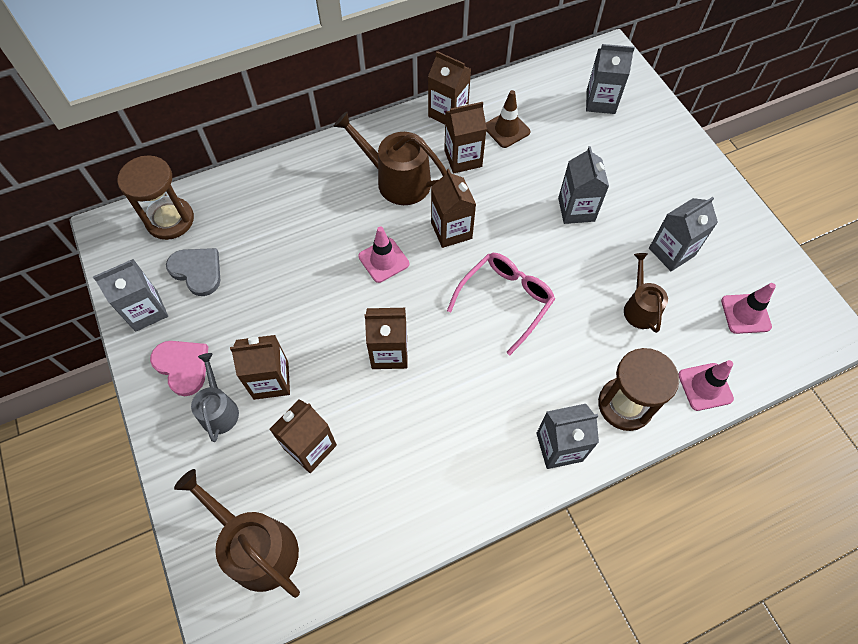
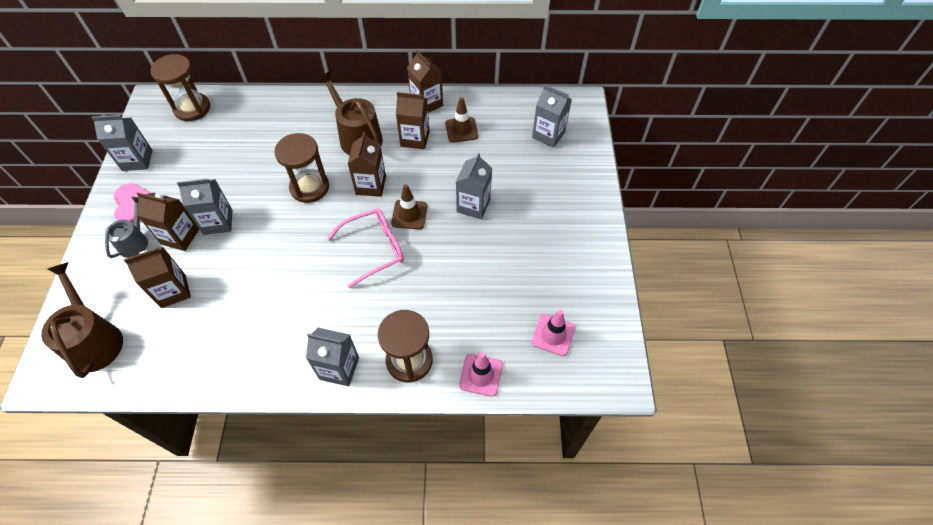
camera: 25 degrees right, 5 degrees down
grey heart [166,248,220,296] -> none
pink traffic cone [358,226,409,283] -> brown hourglass [274,133,329,203]
brown carton [365,308,408,369] -> none
brown watering can [624,253,668,333] -> none
grey carton [649,197,718,271] -> grey carton moved to [177,179,233,235]
none -> brown traffic cone [391,184,427,229]

